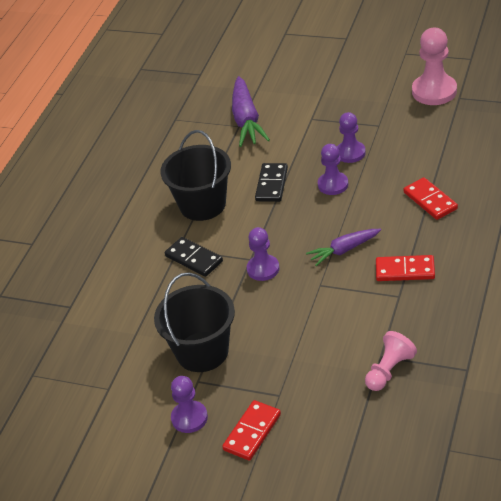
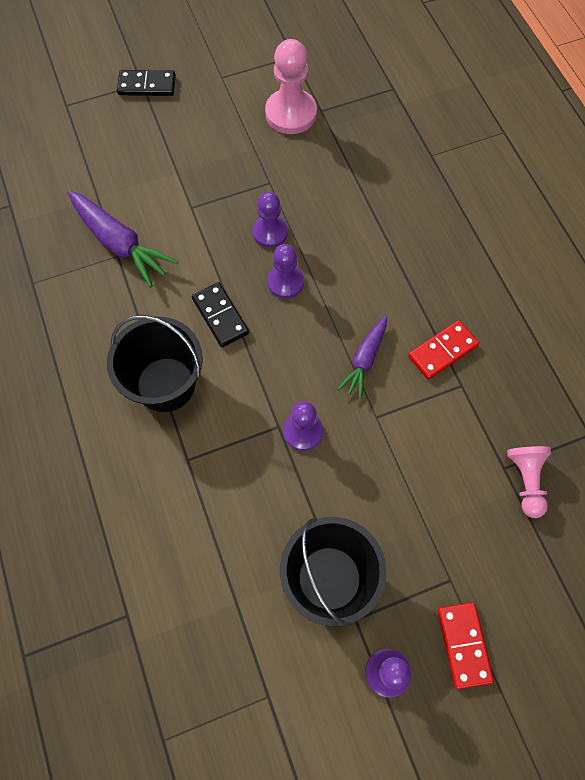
camera: 45 degrees left, 25 degrees up
black domino [165,237,223,277] -> black domino moved to [117,70,176,96]
red domino [403,177,458,220] -> none

